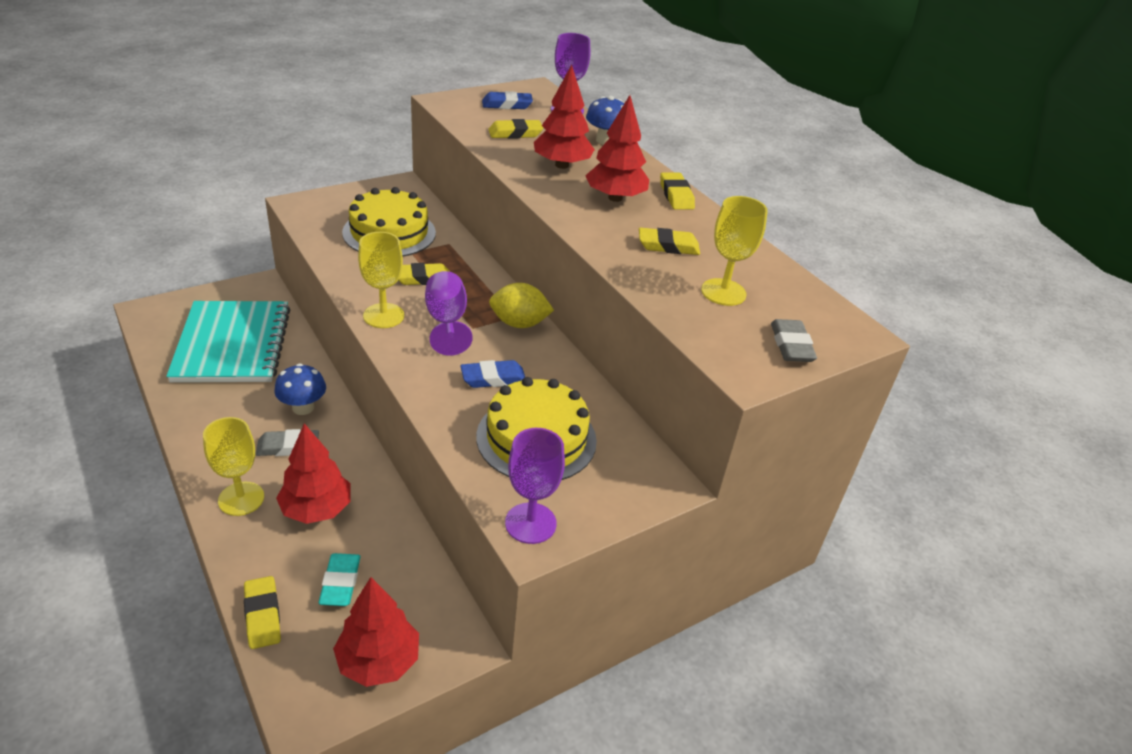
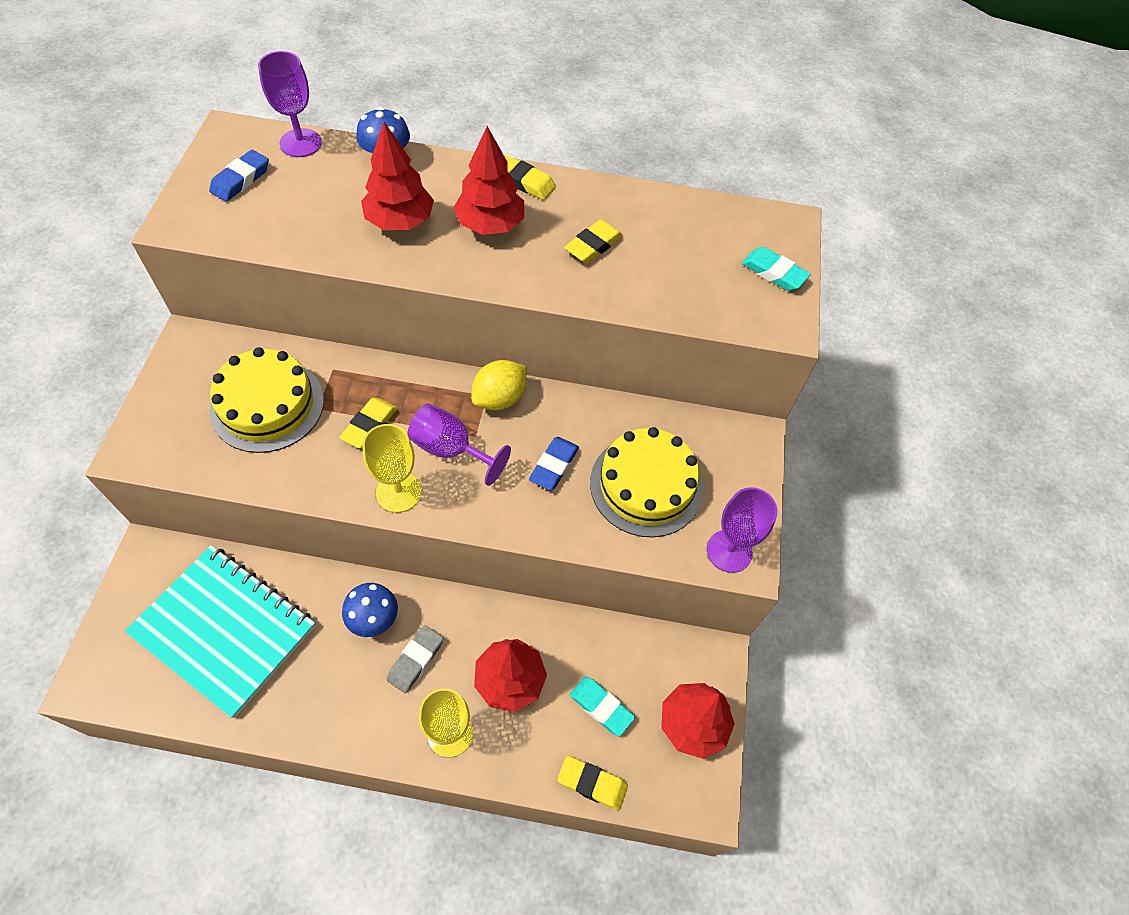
camera: 50 degrees left, 20 degrees up
yellow eraser [488,119,543,139] -> none
yellow goblet [701,196,768,306] -> none
grey eraser [771,319,817,362] -> turquoise eraser [742,247,811,291]

